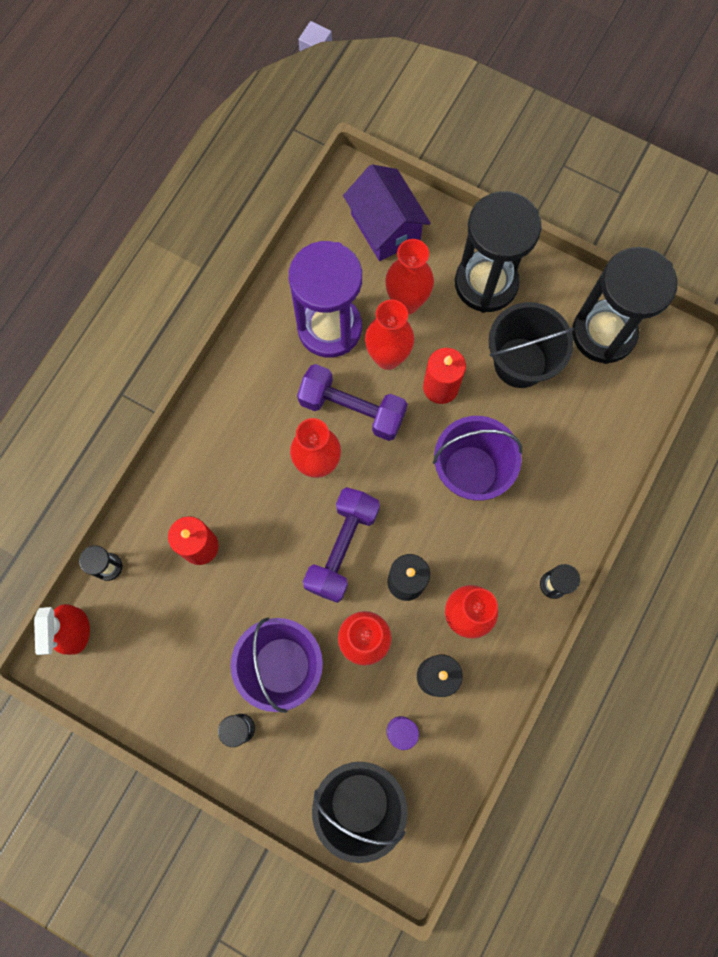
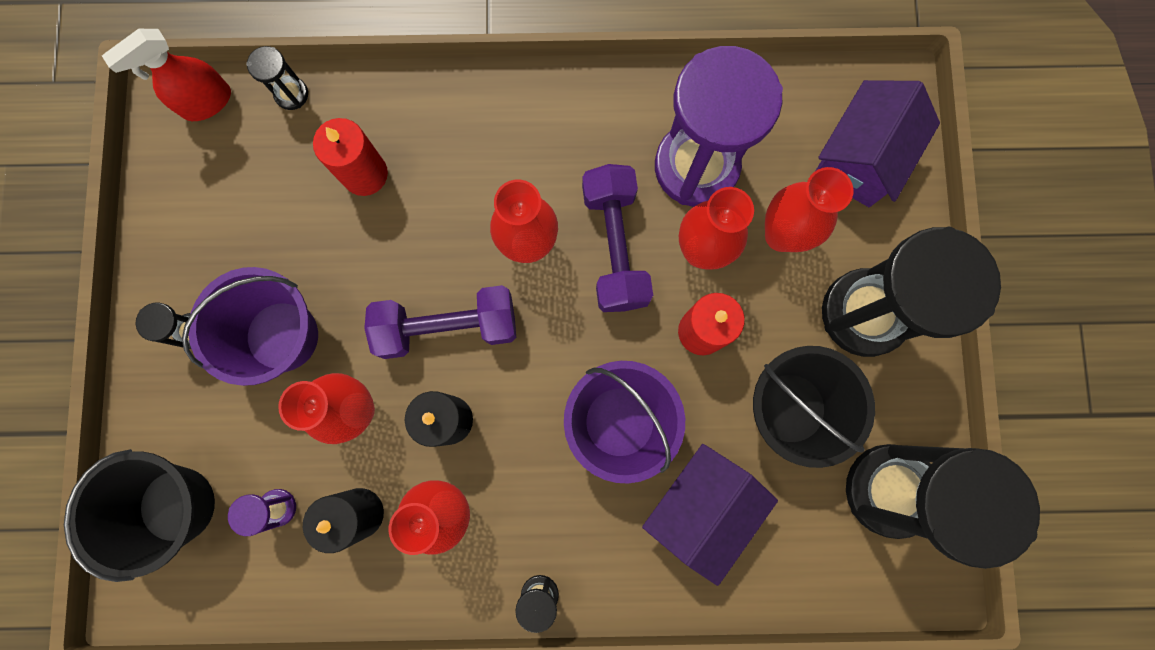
camera: 60 degrees right, 5 degrees up
none -> purple house [642,444,778,586]

